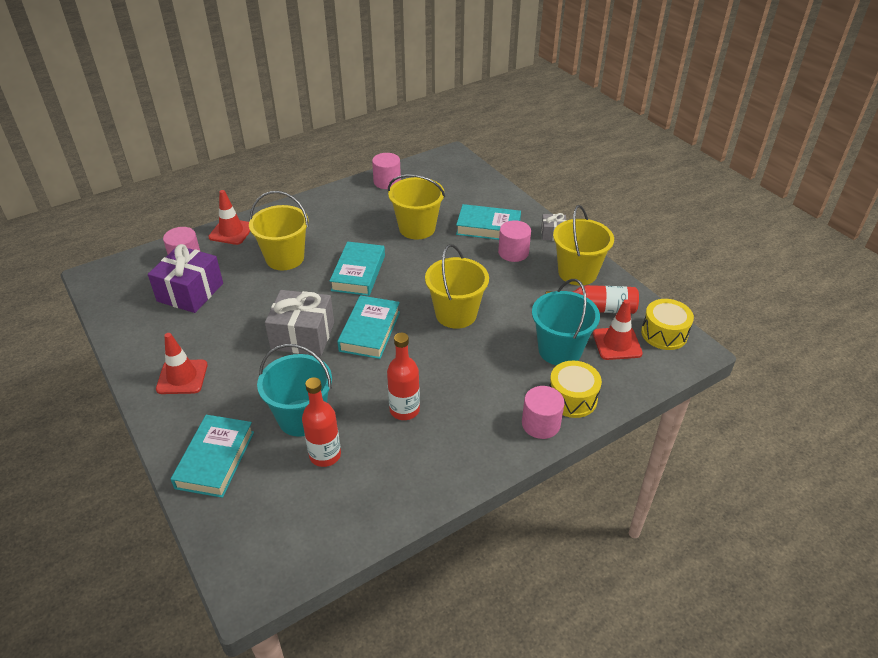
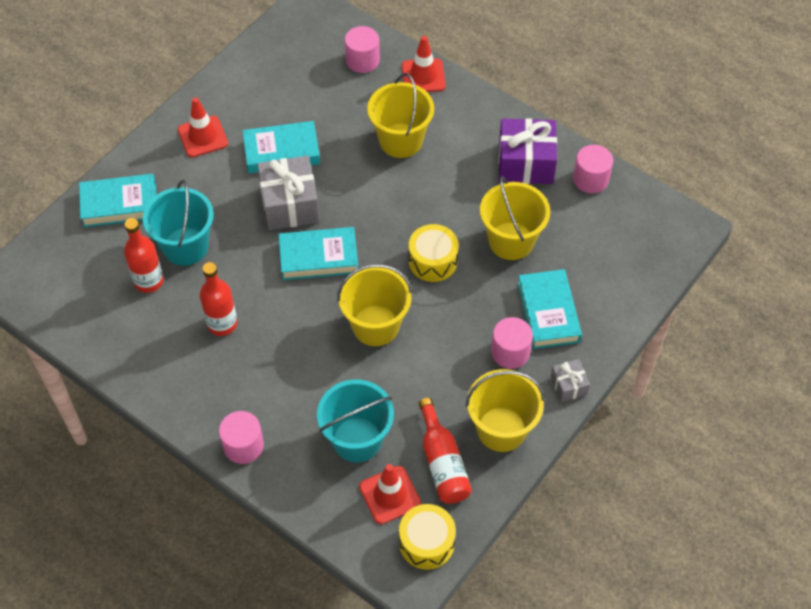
camera: 70 degrees right, 15 degrees up
purple gift [148,244,223,313] -> purple gift moved to [498,118,557,184]
turquoise book [330,241,385,296] -> turquoise book moved to [242,121,320,173]
yellow drum [549,361,602,418] -> yellow drum moved to [409,224,459,282]

